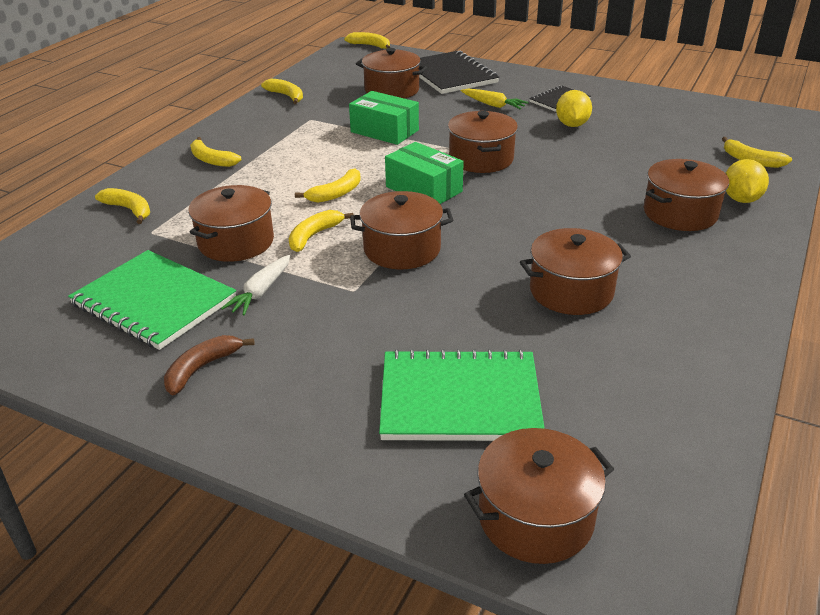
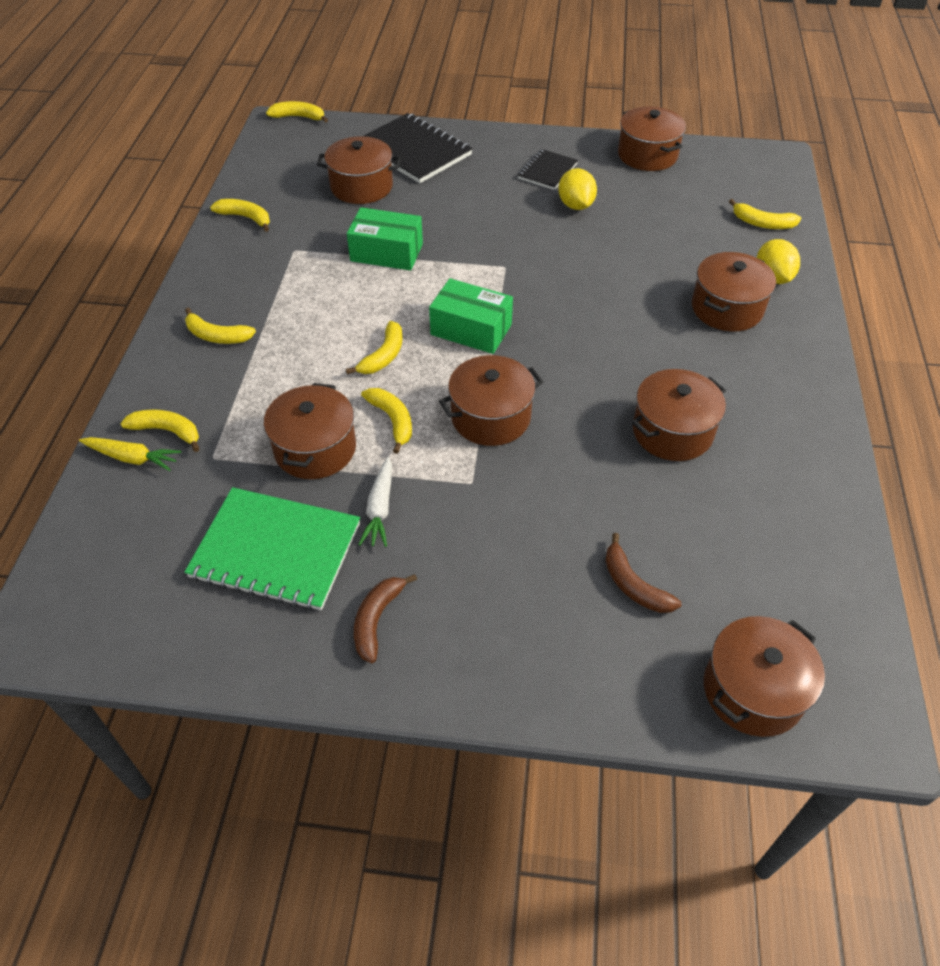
camera: 20 degrees left, 15 degrees up
yellow banana [289,210,354,252] -> yellow banana turned 135 degrees clockwise [361,388,412,454]
green notebook [379,349,545,441] -> brown banana [605,533,681,613]
brown pot [448,111,518,173] -> brown pot moved to [618,106,686,171]
yellow carrot [461,89,529,109] -> yellow carrot moved to [79,437,181,471]

